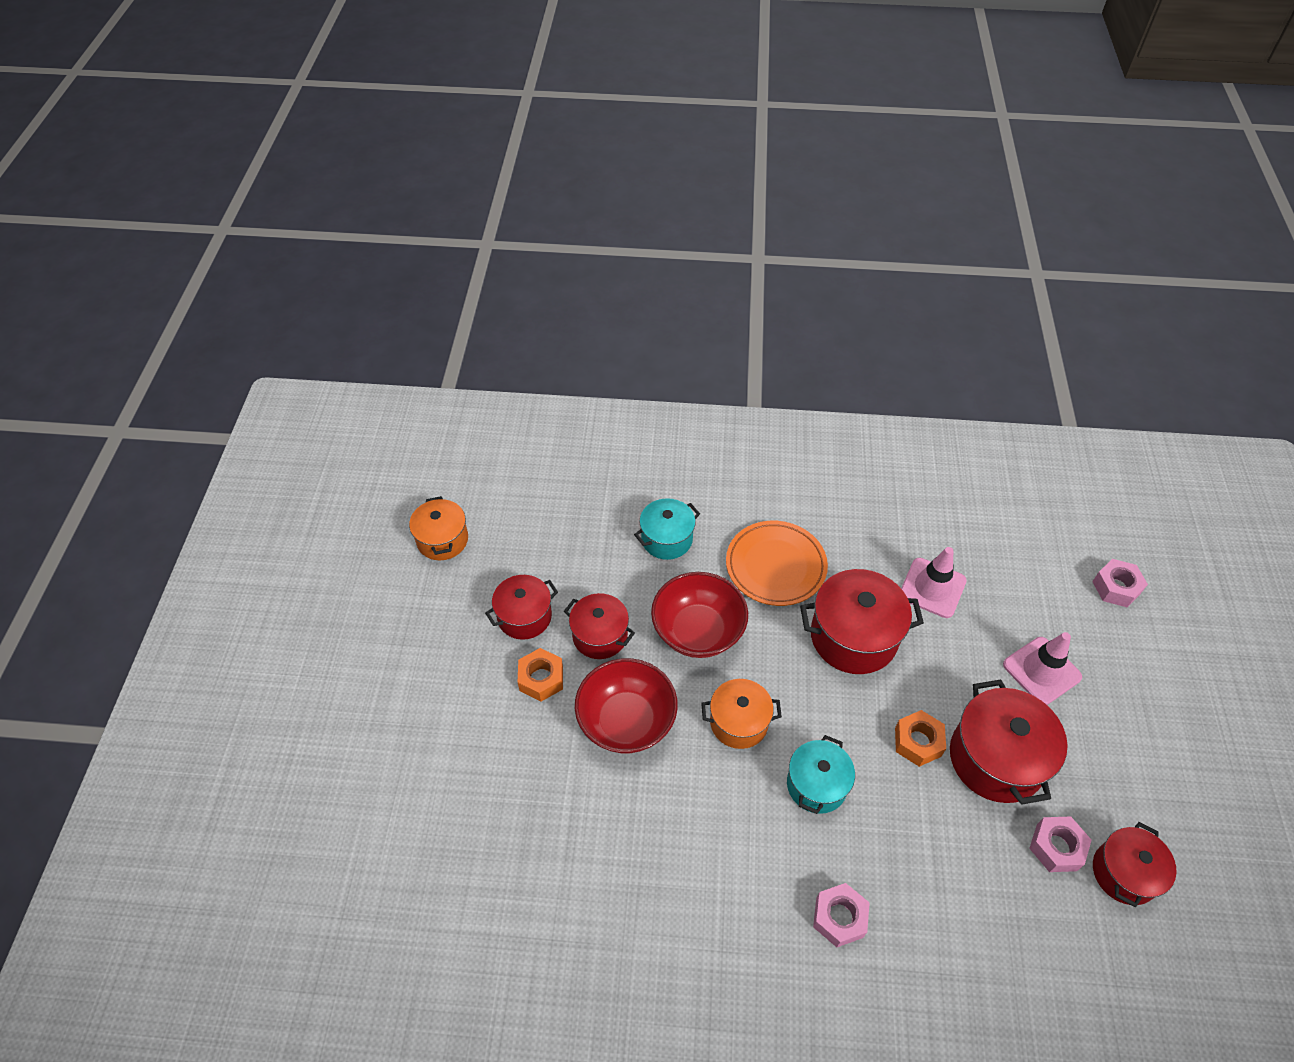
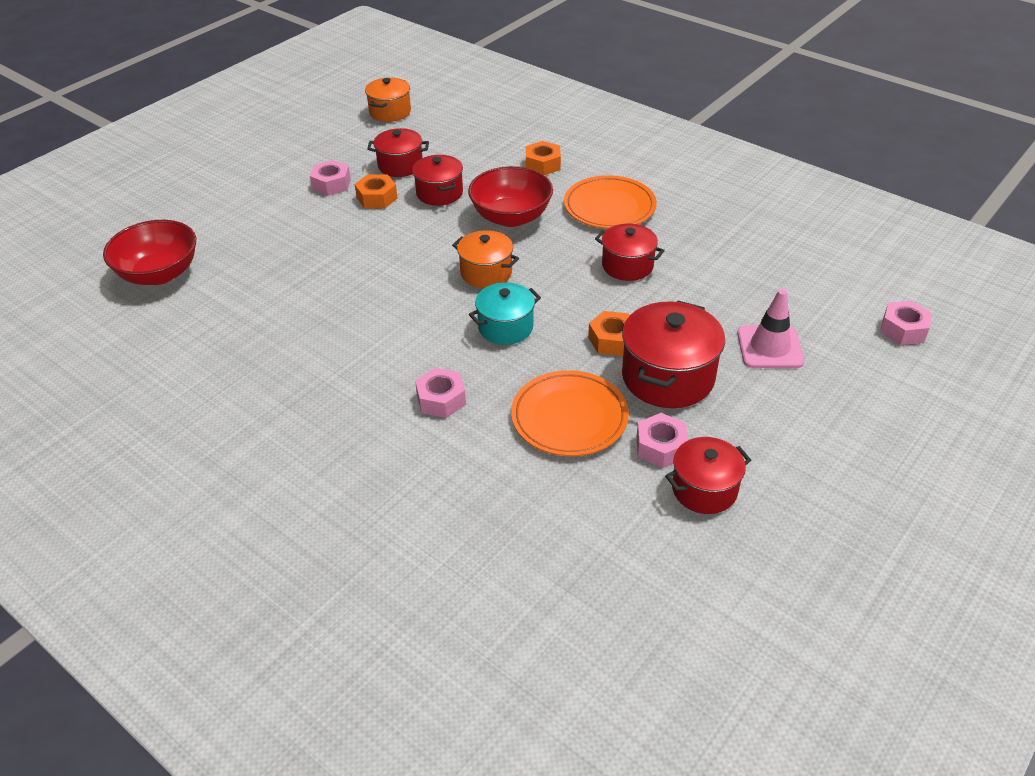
camera: 35 degrees right, 10 degrees down
red bowl [575,658,678,753] -> red bowl moved to [103,220,196,285]
turquoise pot [634,498,700,560] -> orange nut [526,141,561,175]
red pot [800,569,924,674] -> red pot [595,224,665,281], size x0.63
pink traffic cone [901,547,967,618] -> none
none -> pink nut [310,160,351,196]
none -> orange plate [511,370,629,456]

